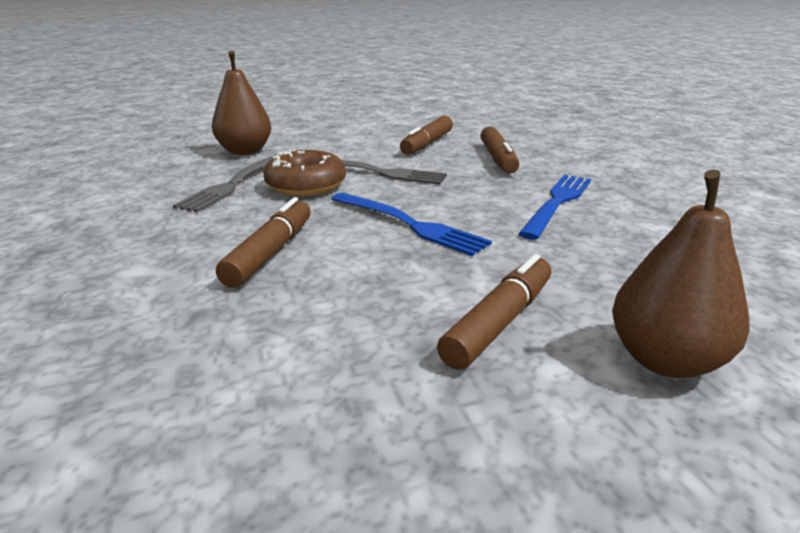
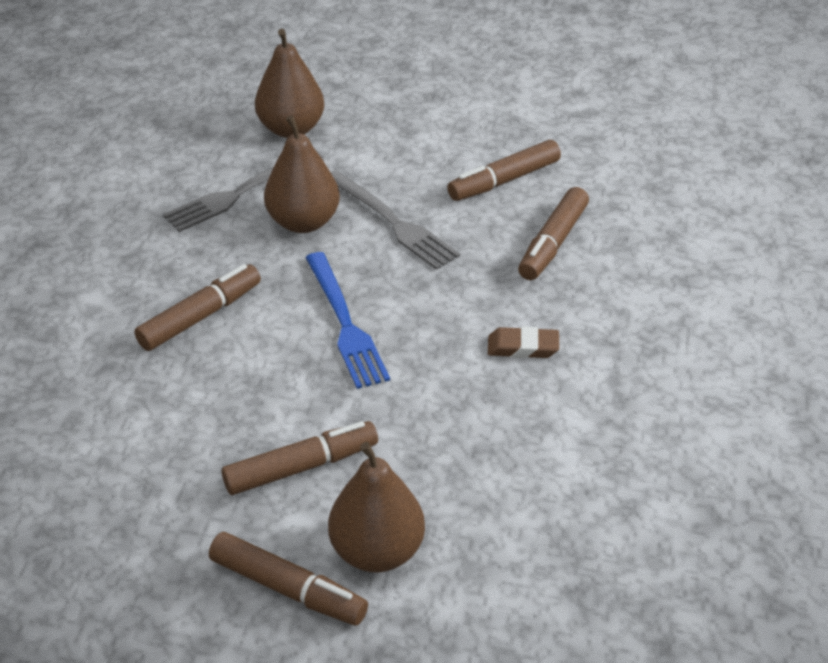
camera: 30 degrees right, 15 degrees up
brown donut [263,149,346,196] -> brown pear [264,115,340,233]
blue fork [518,175,591,240] -> brown eraser [488,327,559,358]
none -> brown marker [209,532,368,626]

